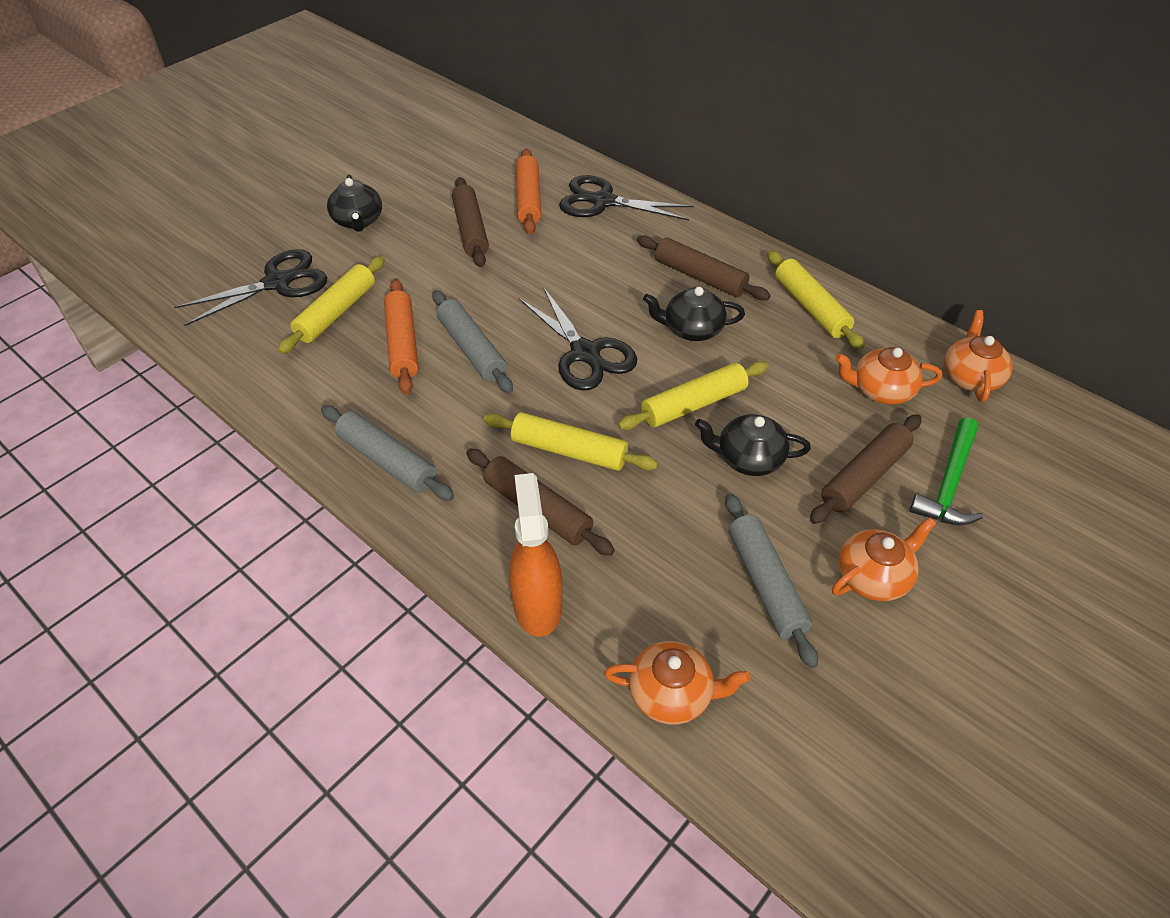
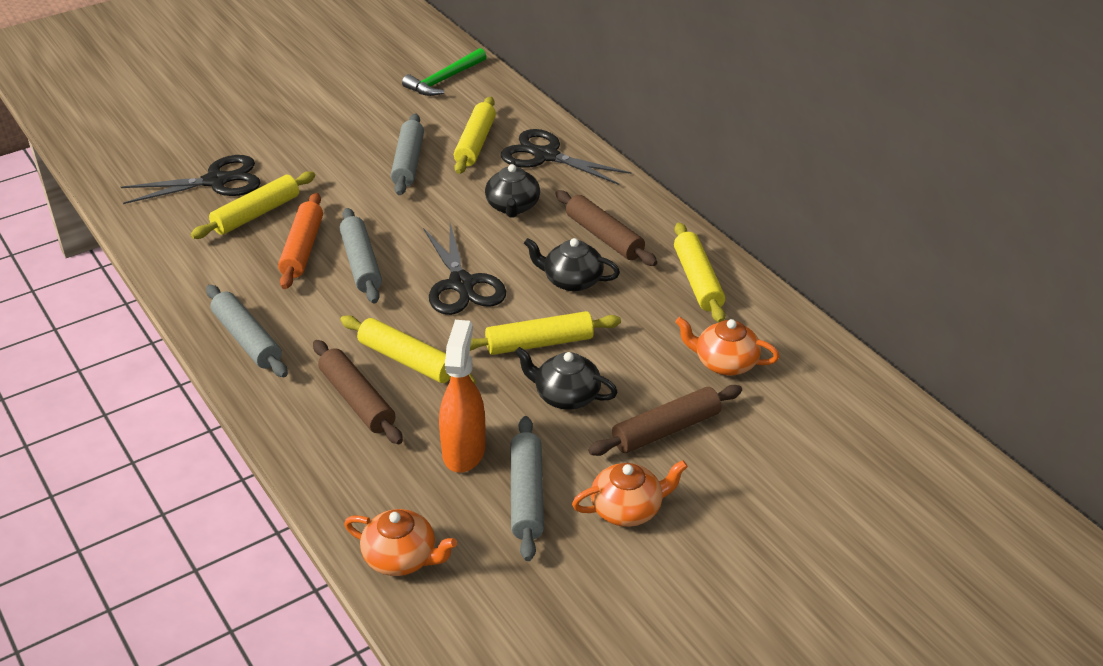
camera: 15 degrees right, 10 degrees down
black teapot [327,175,382,232] -> black teapot moved to [485,160,540,218]
brown rolling pin [452,177,489,267] -> grey rolling pin [391,113,424,195]
orange spray bottle [509,473,562,637] -> orange spray bottle moved to [439,320,486,473]
orange rolling pin [516,149,541,234] -> yellow rolling pin [454,97,496,174]
green hammer [909,417,983,525] -> green hammer moved to [402,48,487,96]
orange teapot [944,310,1013,402] -> none

